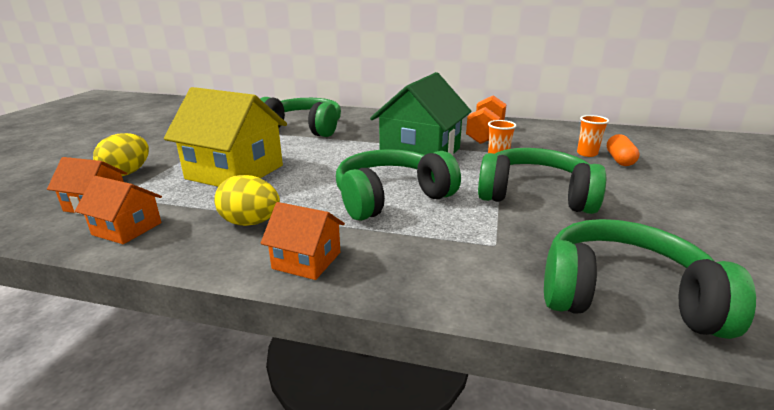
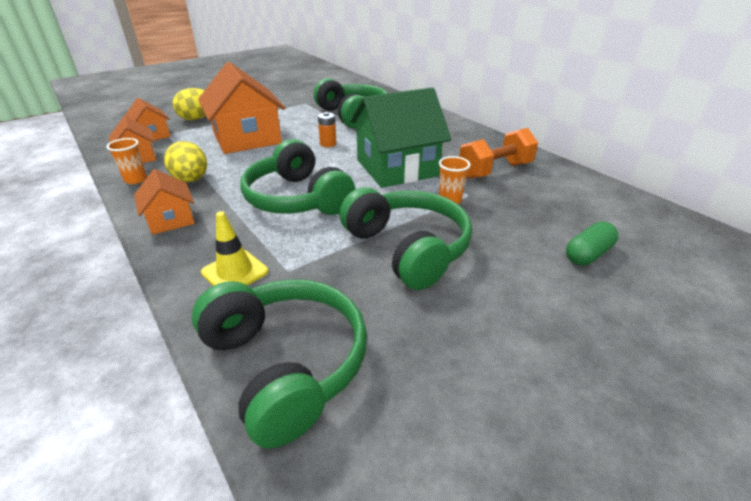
camera: 40 degrees right, 10 degrees up
yellow house [164,87,287,187] -> orange house [198,62,285,154]
green headphones [336,149,461,221] -> green headphones turned 135 degrees counterclockwise [240,139,355,215]
orange cup [577,115,609,157] -> orange cup moved to [107,138,147,184]
orange capsule [607,134,639,166] -> green capsule [566,222,618,265]
none -> yellow traffic cone [201,211,268,286]
none -> orange battery [318,112,336,147]

